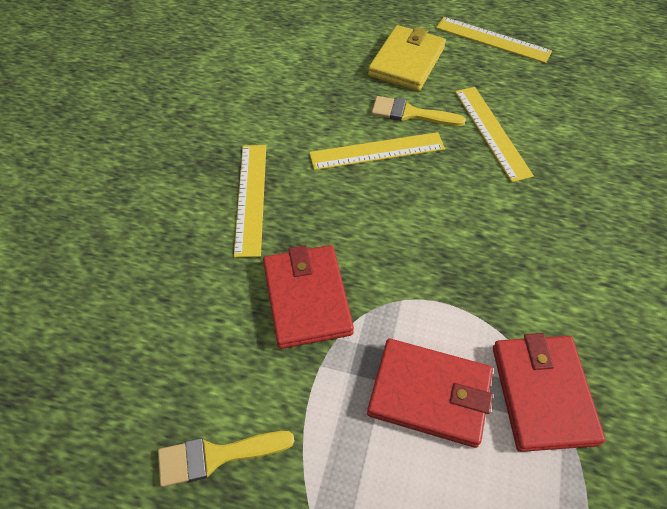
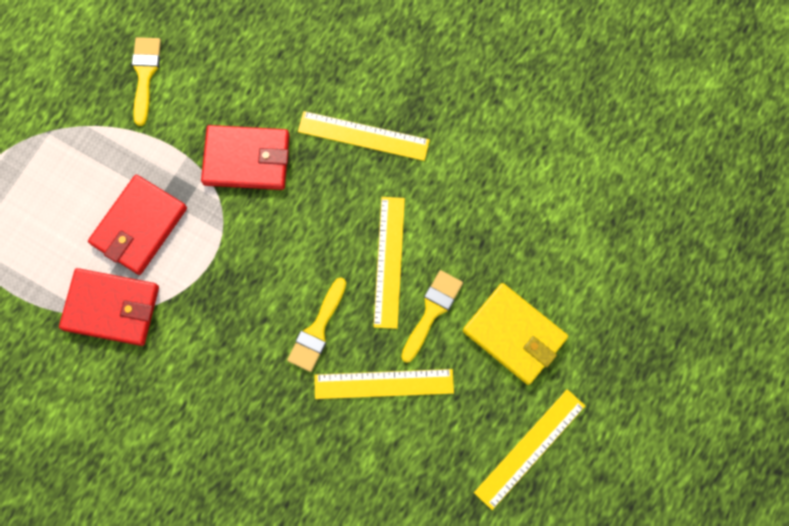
camera: 105 degrees right, 20 degrees up
none -> yellow brush [287,277,346,372]

